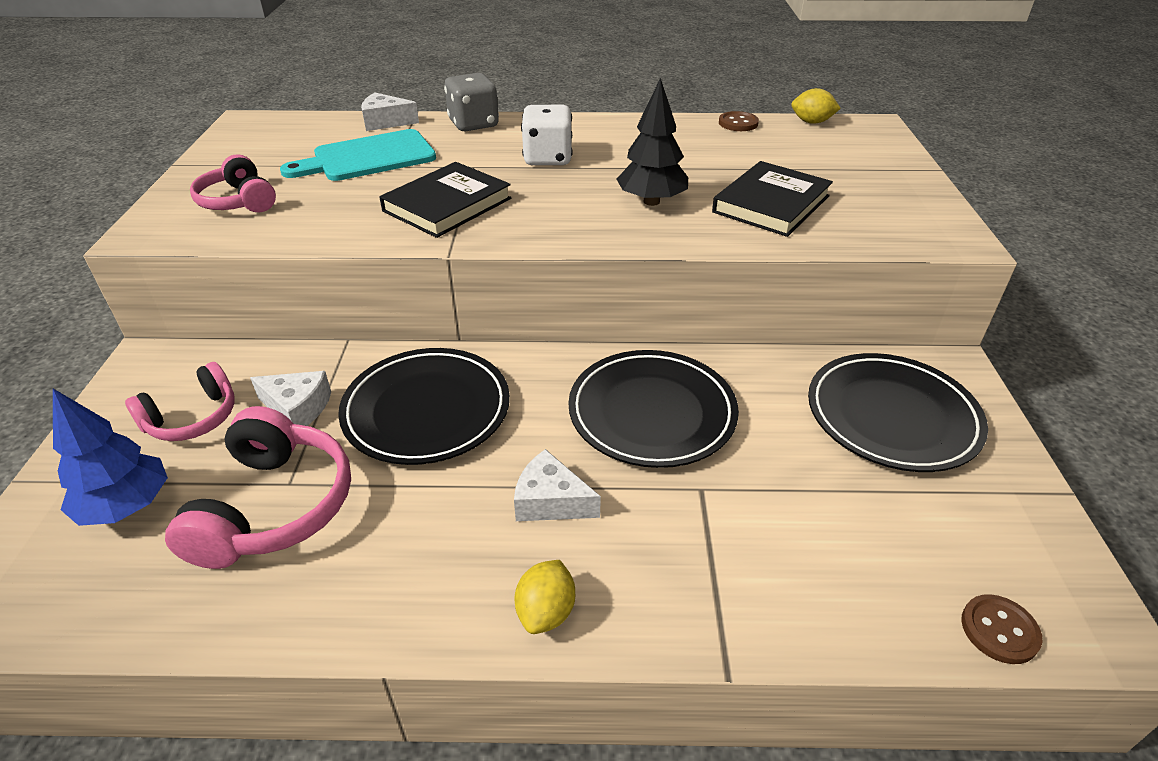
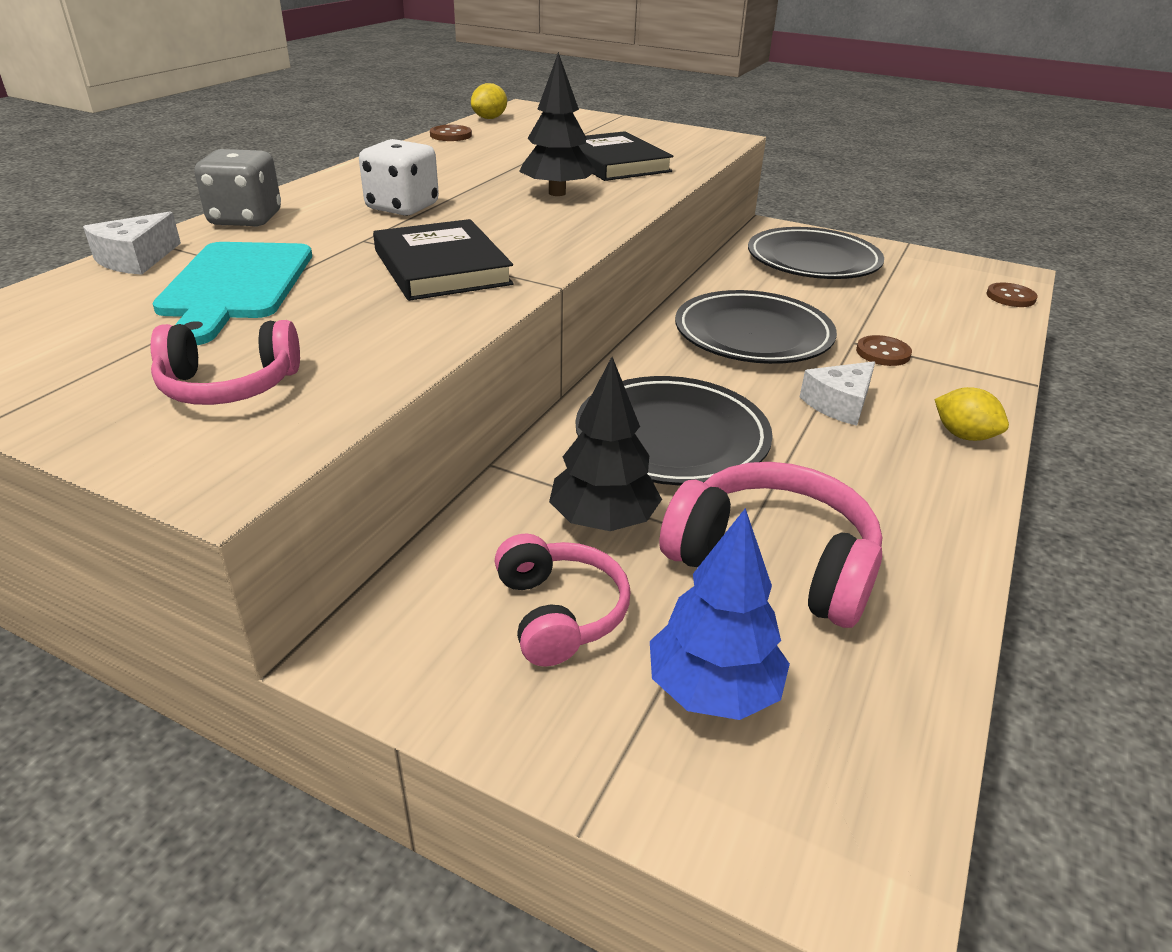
camera: 65 degrees left, 5 degrees down
white cheese [250,371,331,426] -> black tree [549,357,662,531]
none -> brown button [856,335,912,366]

